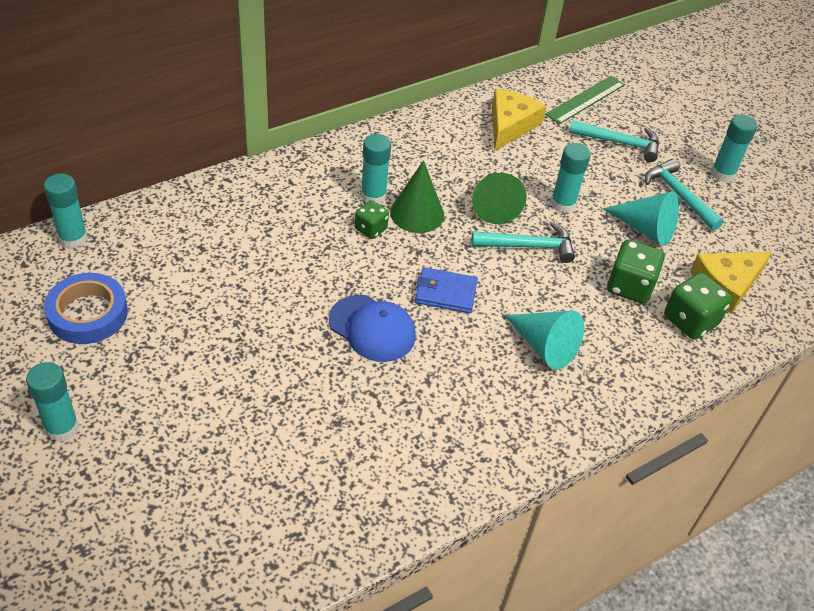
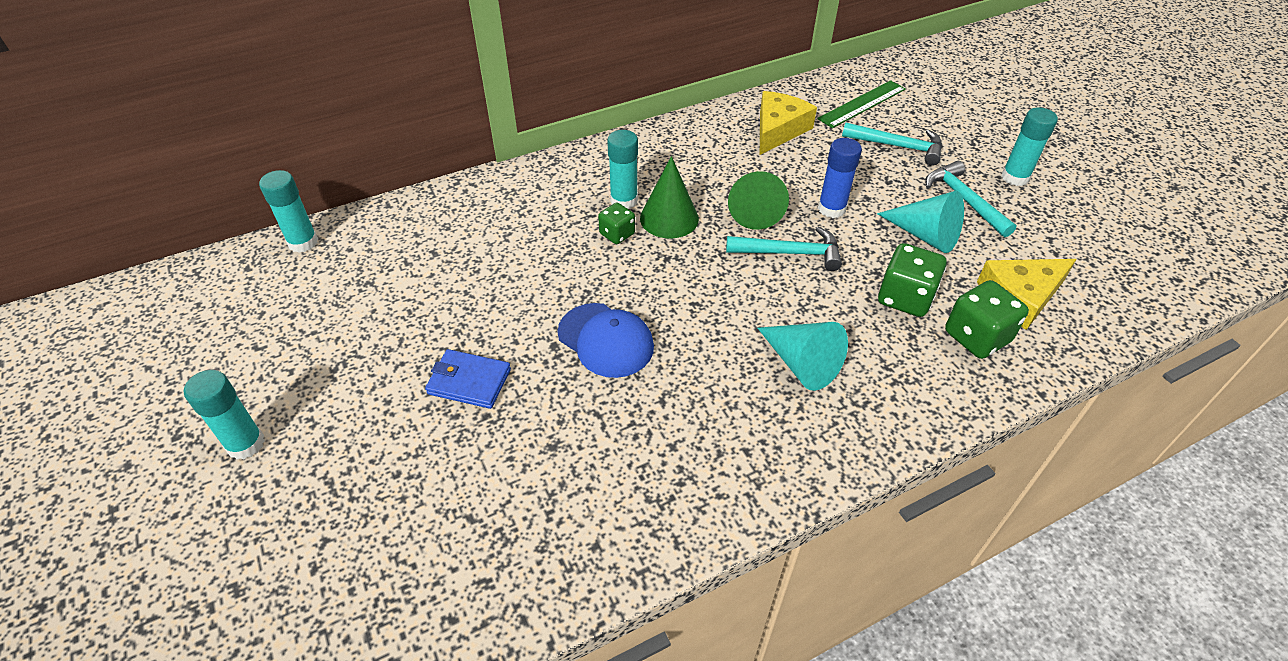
camera: 10 degrees right, 0 degrees up
blue tape [44,273,128,344] -> none
blue wallet [415,267,478,313] -> blue wallet moved to [425,349,511,409]
turquoise glue stick [550,143,591,213] -> blue glue stick [818,138,862,218]

